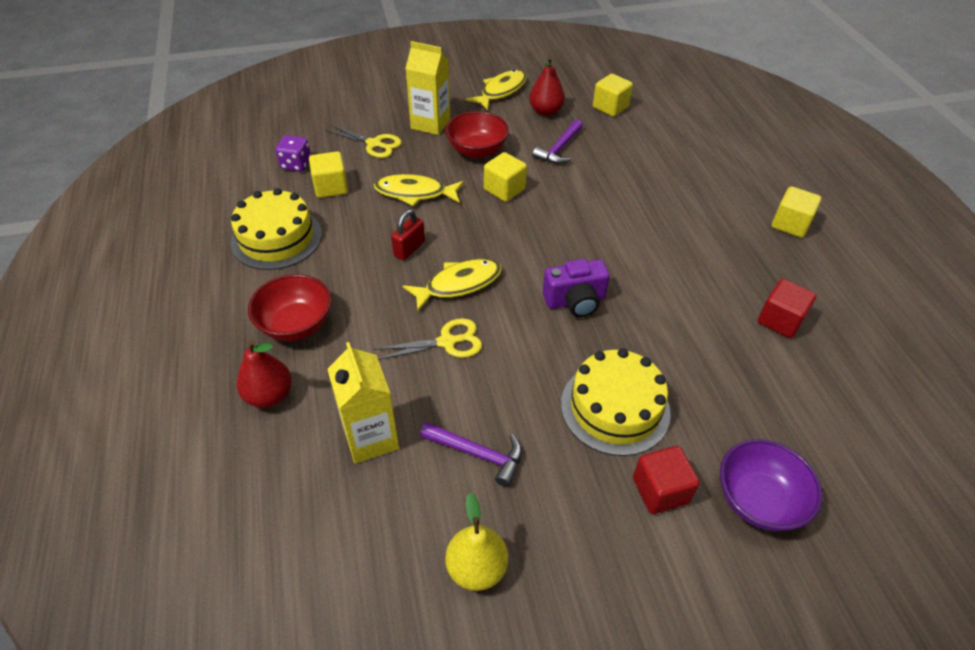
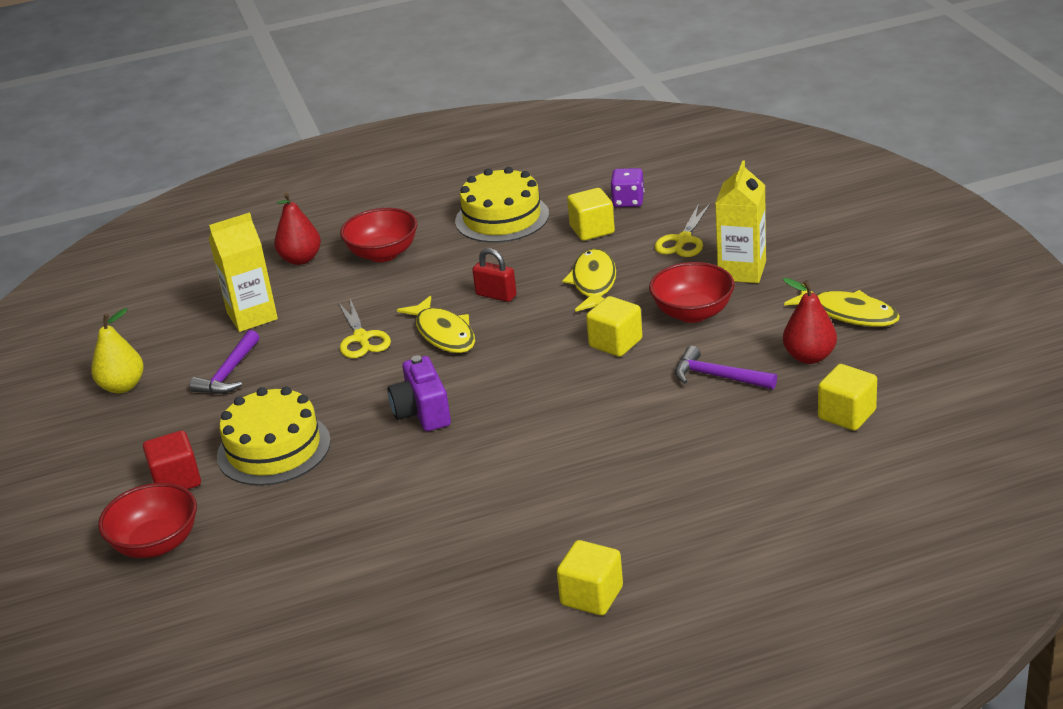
camera: 90 degrees right, 15 degrees down
purple bowl [720,439,823,531] -> red bowl [98,483,197,558]
red cube [758,279,816,338] -> none

